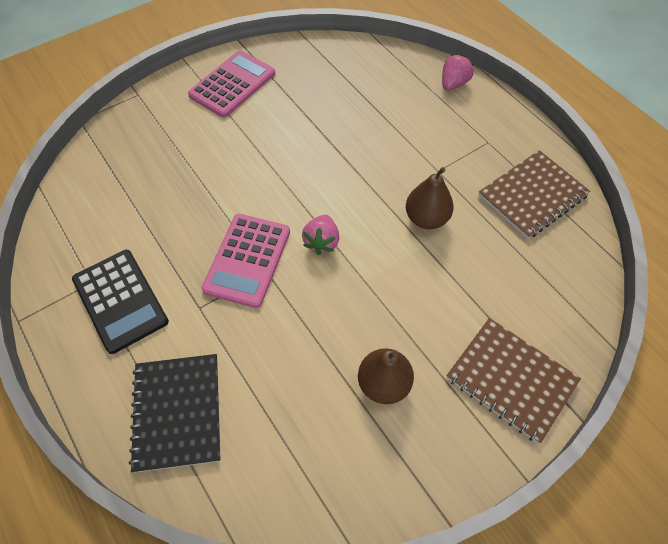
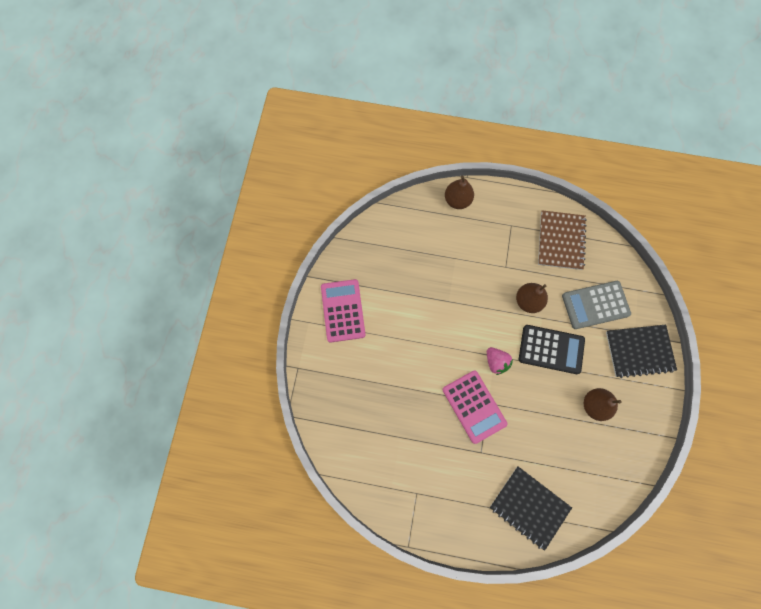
camera: 45 degrees left, 15 degrees up
black calculator [72,250,169,354] -> black calculator moved to [519,325,585,374]
pink strawberry [442,54,474,90] -> brown pear [445,176,474,209]
brown notebook [446,318,581,444] -> black notebook [606,325,677,378]
none -> grey calculator [562,281,631,329]

